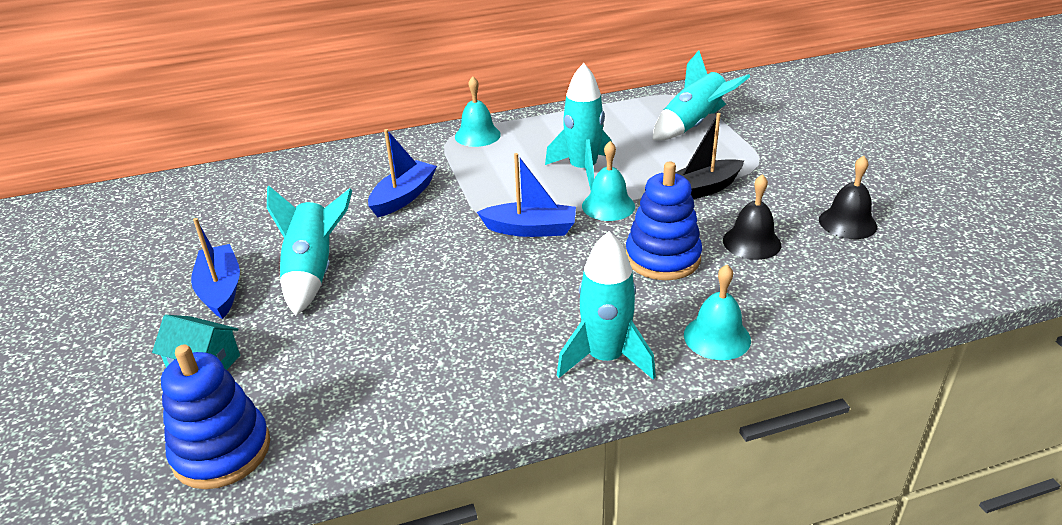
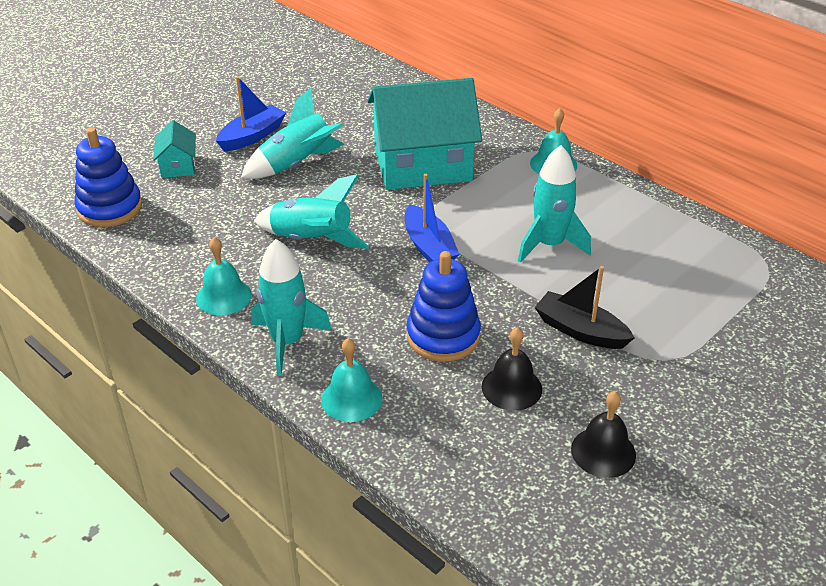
camera: 60 degrees right, 5 degrees up
blue boat [368,129,437,217] -> turquoise house [367,78,482,190]
turquoise bell [582,141,635,221] -> turquoise bell moved to [196,237,252,315]
turquoise rocket [652,50,750,140] -> turquoise rocket moved to [254,174,369,249]

